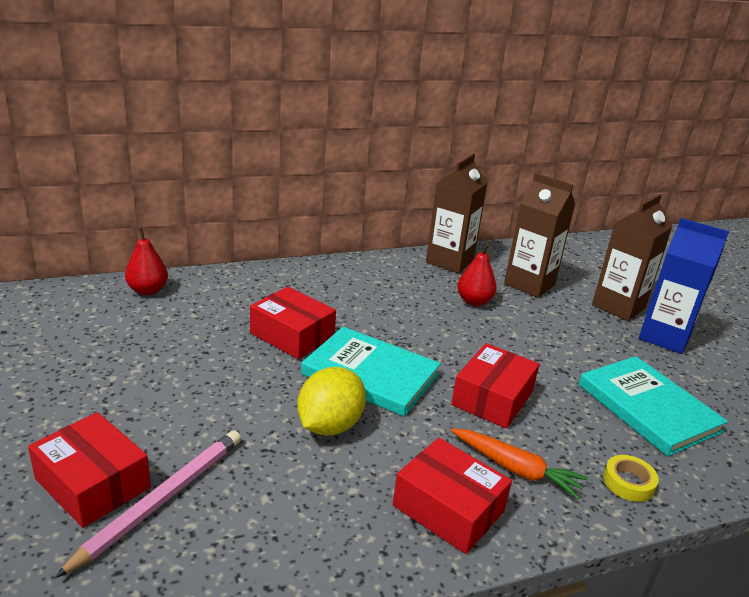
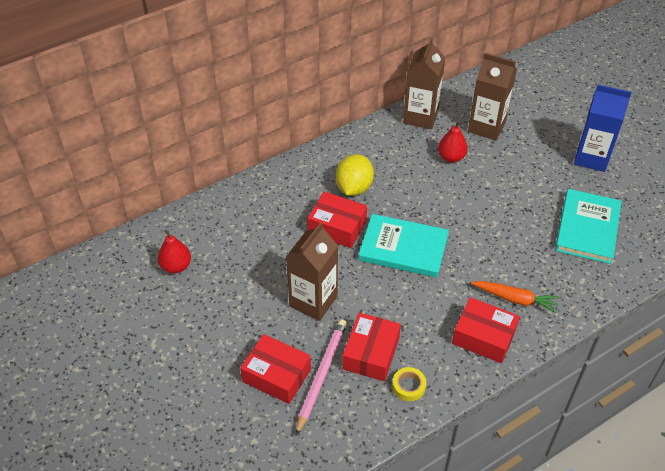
camera: 10 degrees left, 20 degrees up
red pear [125,227,168,295] -> red pear moved to [158,229,191,273]
yellow lemon [297,367,366,436] -> yellow lemon moved to [336,154,374,196]
red box [451,343,539,429] -> red box moved to [342,313,401,381]
turquoise book [579,356,728,456] -> turquoise book turned 60 degrees clockwise [555,189,622,264]
brown carton [592,194,673,321] -> brown carton moved to [286,222,338,321]
yellow tape [603,455,659,502] -> yellow tape moved to [392,367,426,401]

